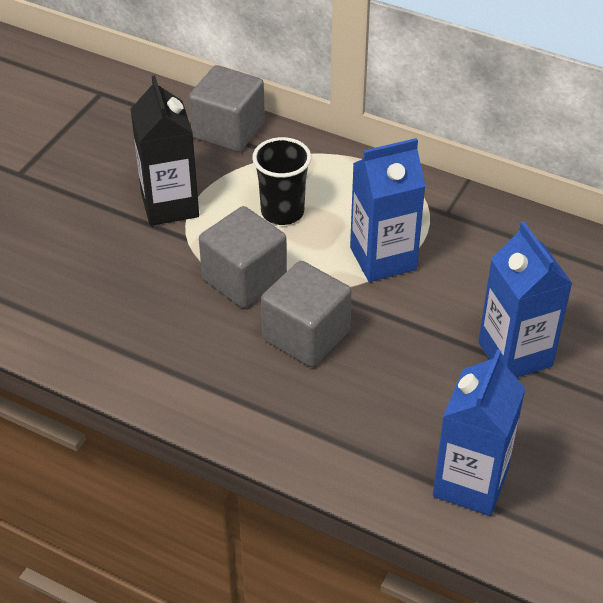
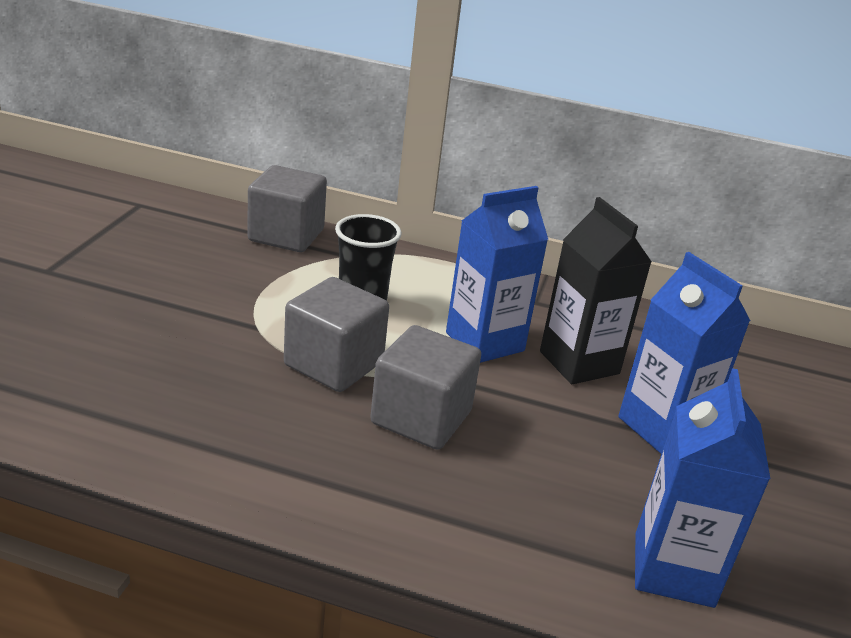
camera: 15 degrees left, 15 degrees down
black carton [130,75,199,226] -> black carton moved to [540,197,652,384]

